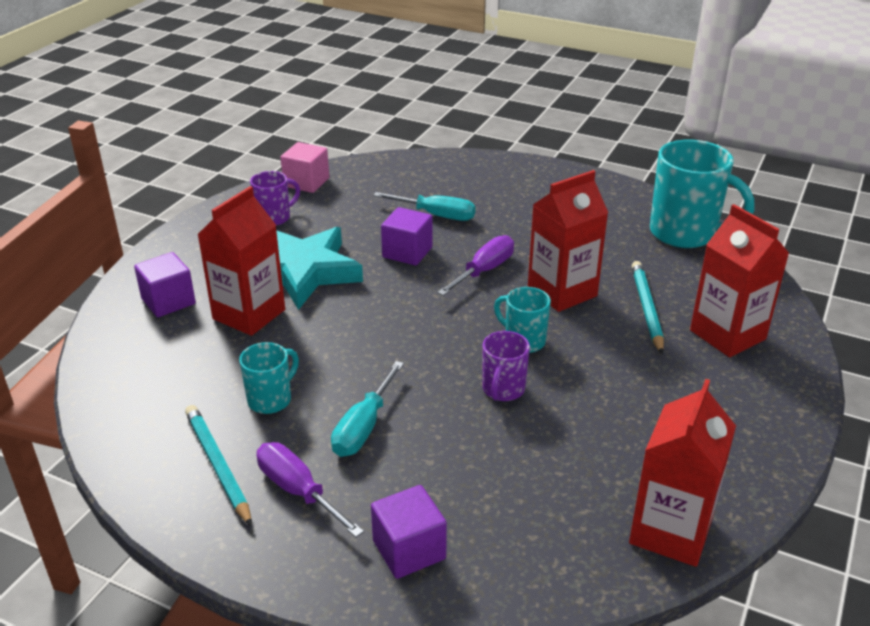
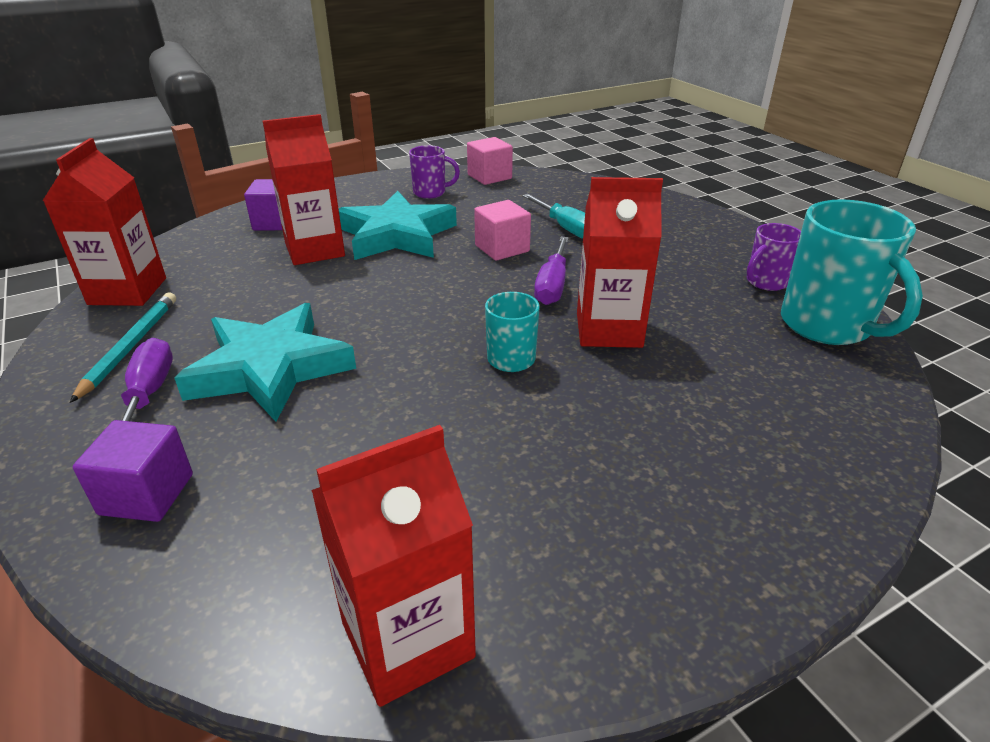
camera: 35 degrees right, 0 degrees up
turquoise mug [239,342,299,414] -> none
turquoise screwdriver [331,361,404,457] -> turquoise star [174,303,356,422]
purple cube [381,207,432,266] -> pink cube [474,200,531,261]
purple screwdriver [437,235,514,296] -> purple screwdriver turned 120 degrees clockwise [534,236,569,305]
purple mug [482,331,530,401] -> purple mug moved to [747,223,801,291]
turquoise pencil [632,261,664,354] -> none
red carton [690,204,789,357] -> red carton moved to [43,138,166,306]

